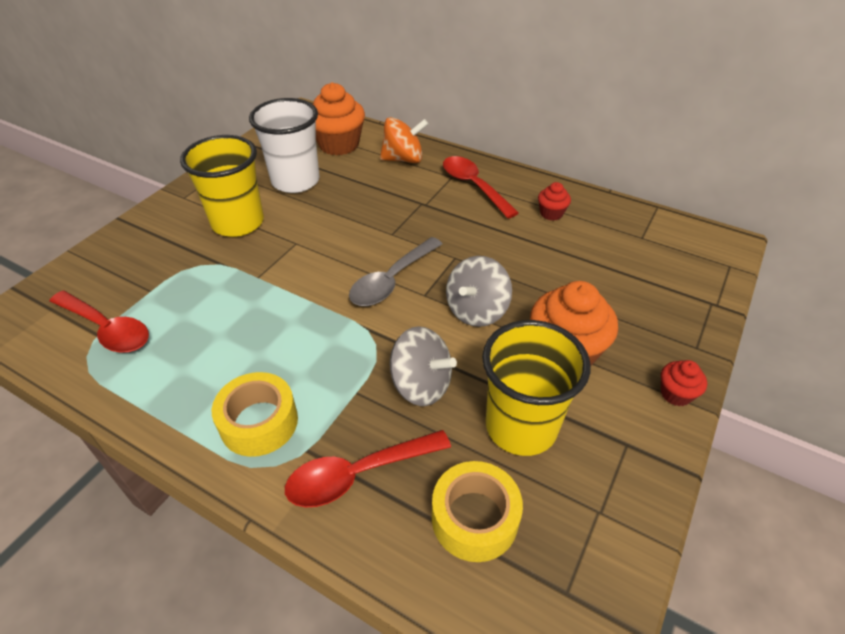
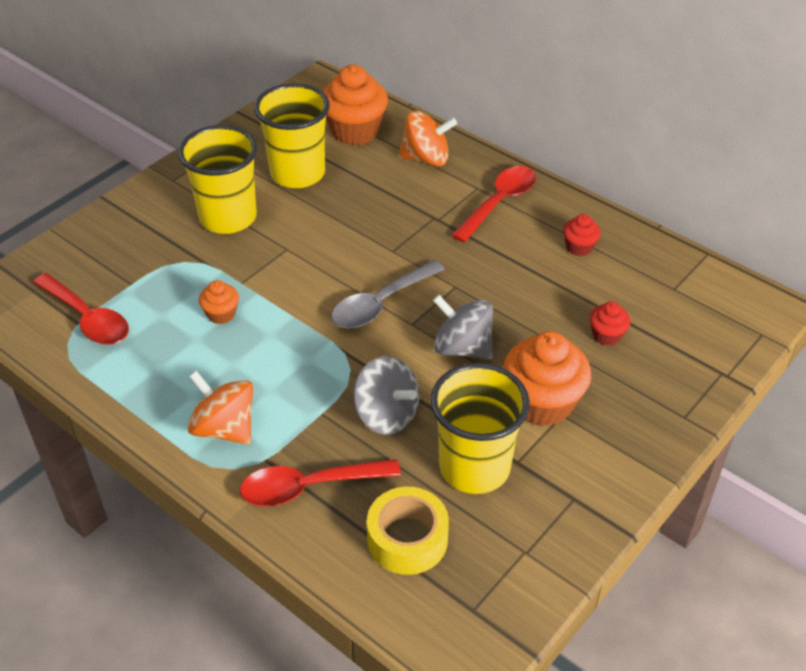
camera: 10 degrees right, 0 degrees up
yellow tape [212,372,298,457] -> orange spinning top [187,371,253,444]
white cup [249,98,320,193] -> yellow cup [254,83,330,188]
red spoon [443,156,519,219] -> red spoon turned 60 degrees clockwise [451,166,536,242]
grey spinning top [446,256,512,327] -> grey spinning top turned 75 degrees clockwise [433,295,493,359]
red cupcake [661,360,707,406] -> red cupcake moved to [589,301,630,346]
none -> orange cupcake [199,280,239,324]

